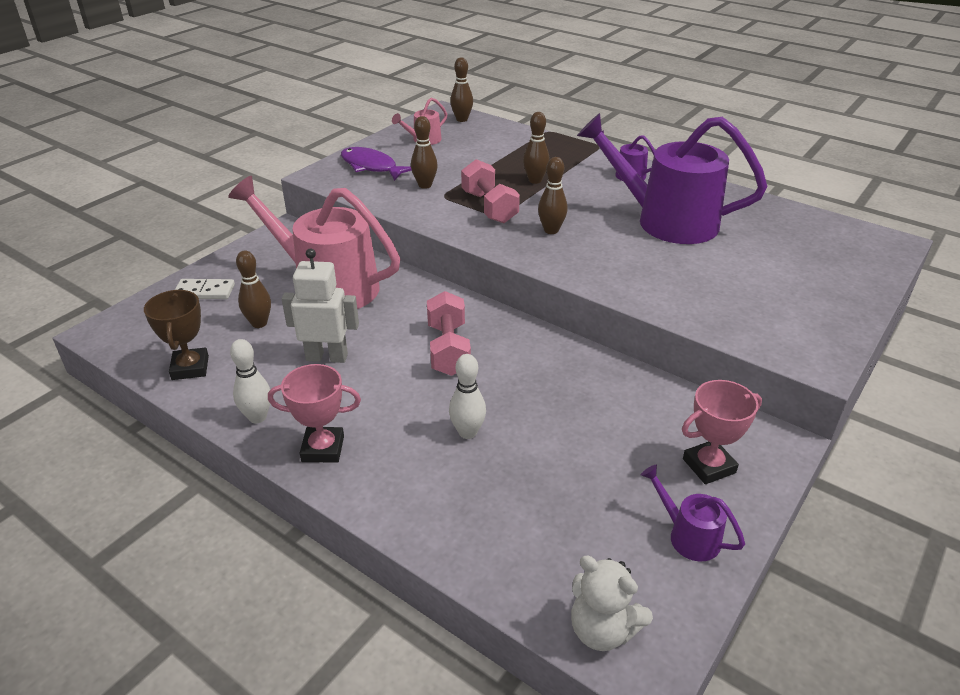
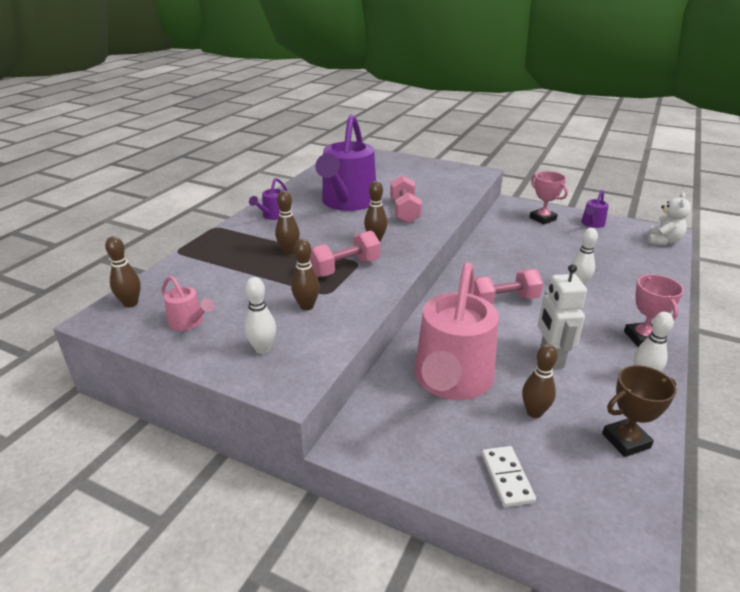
camera: 100 degrees left, 5 degrees down
purple fish [341,147,412,181] -> white bowling pin [244,277,276,354]
none -> pink dumbbell [390,175,422,223]

